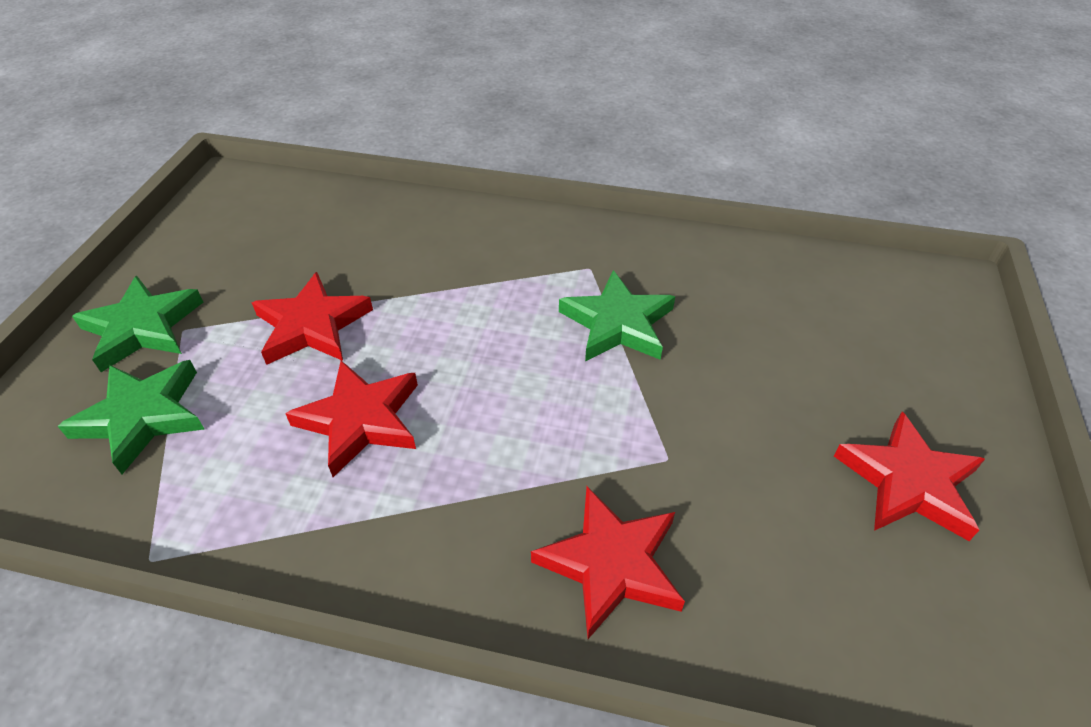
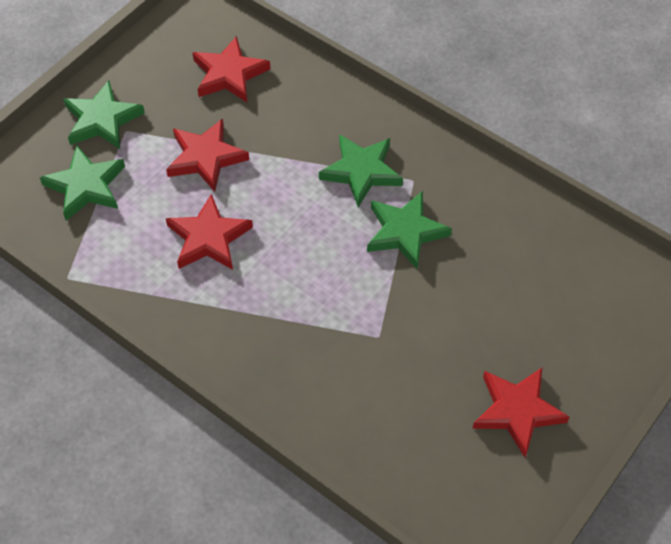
camera: 25 degrees right, 10 degrees up
red star [531,486,685,639] -> red star moved to [192,36,270,102]
none -> green star [319,134,403,207]

